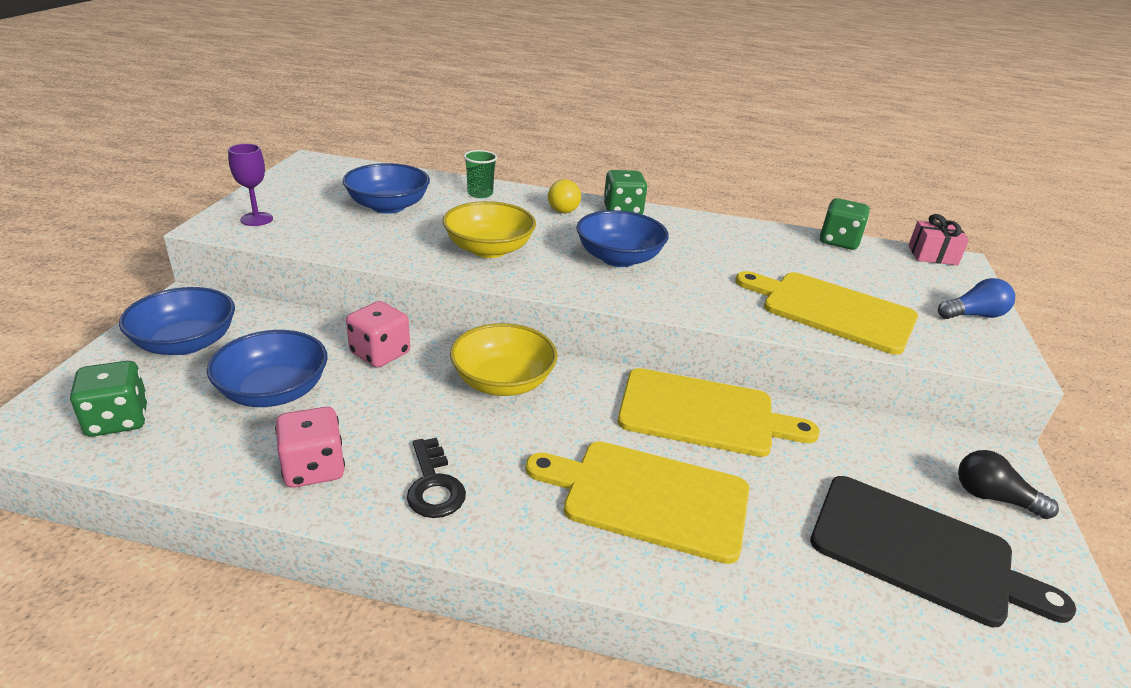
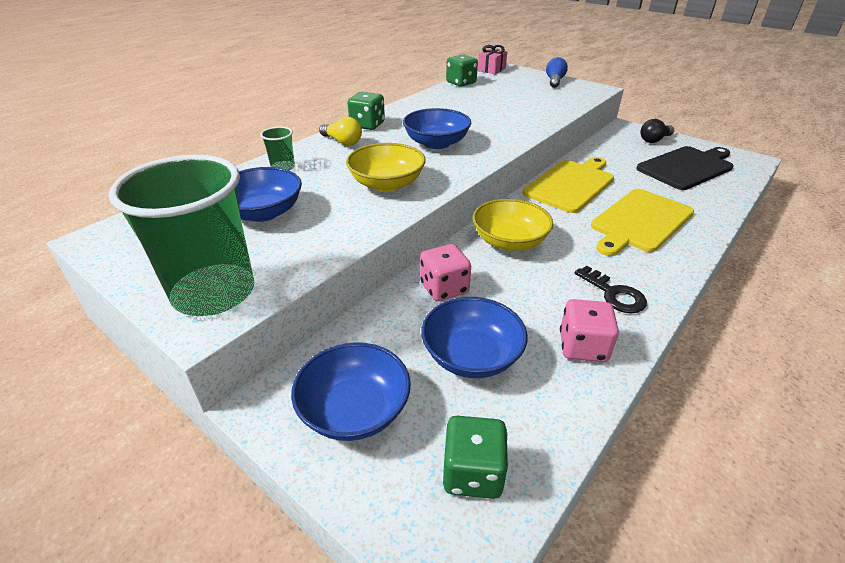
camera: 60 degrees left, 5 degrees up
purple goblet [228,144,273,226] -> green cup [109,155,254,316]
black key [407,438,466,518] -> black key turned 45 degrees clockwise [575,266,647,313]
yellow cutting board [735,271,918,355] -> none

